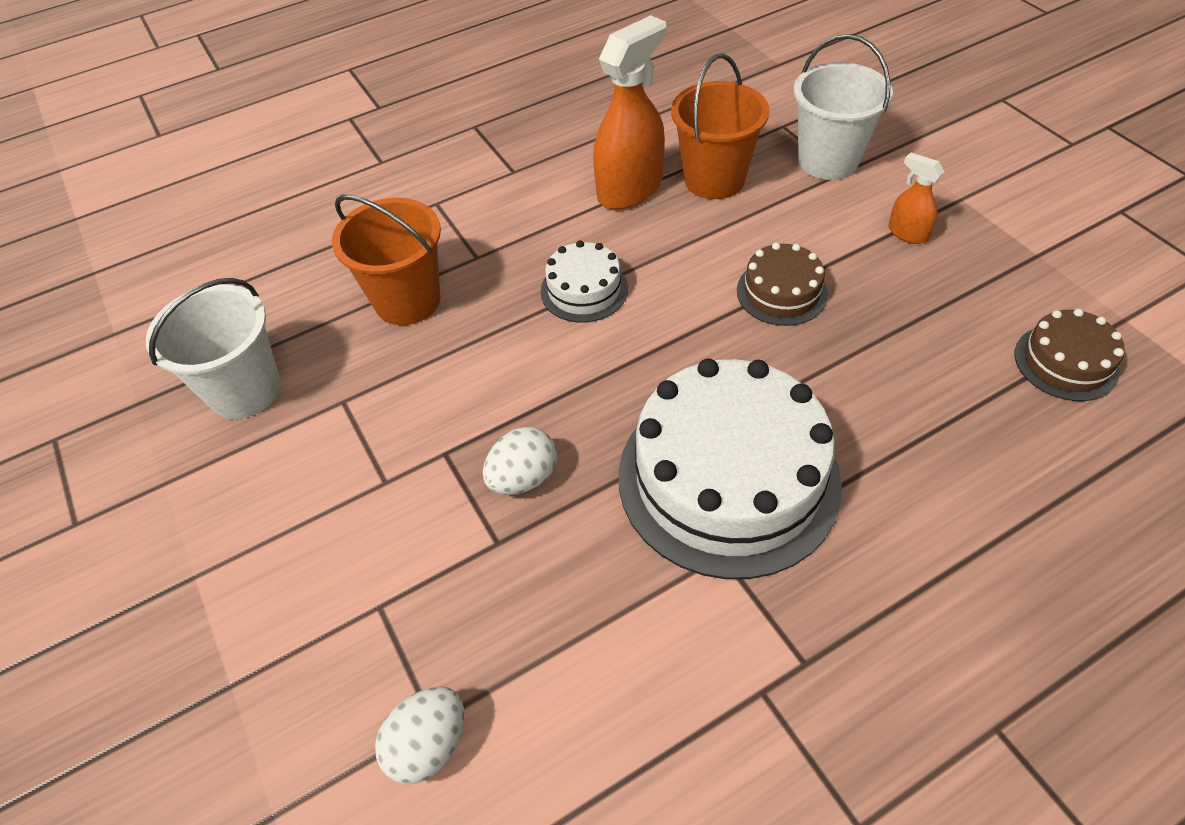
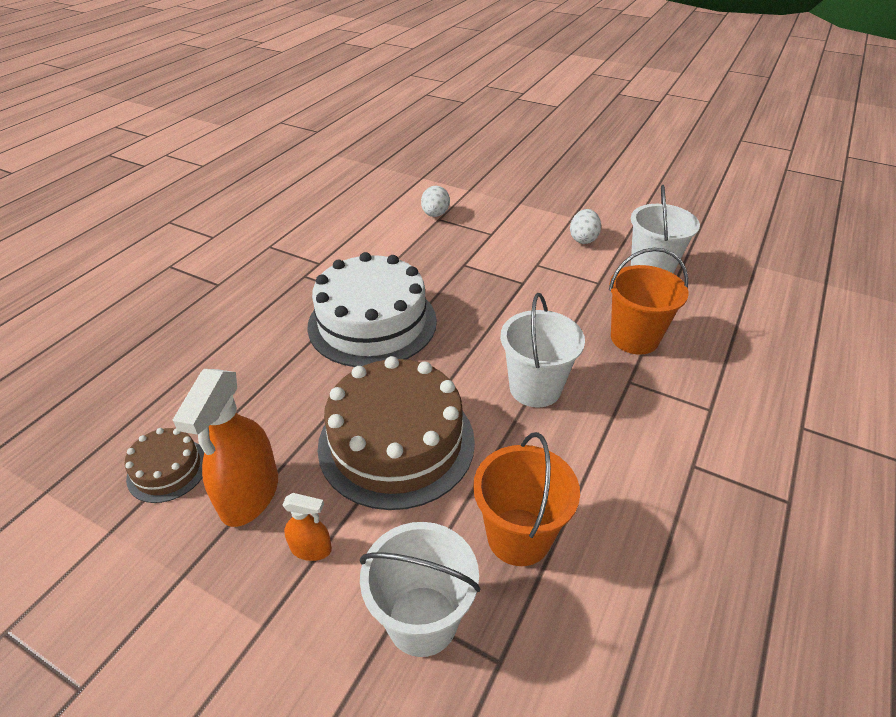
camera: 145 degrees right, 10 degrees down
white egg [483,427,557,495] -> white egg moved to [570,209,601,244]
white cake [540,240,628,323] -> white bucket [500,293,585,408]
orange spray bottle [593,15,666,210] -> orange spray bottle moved to [173,369,278,527]
brown cake [737,242,828,326] -> brown cake [318,356,475,510], size x2.10

